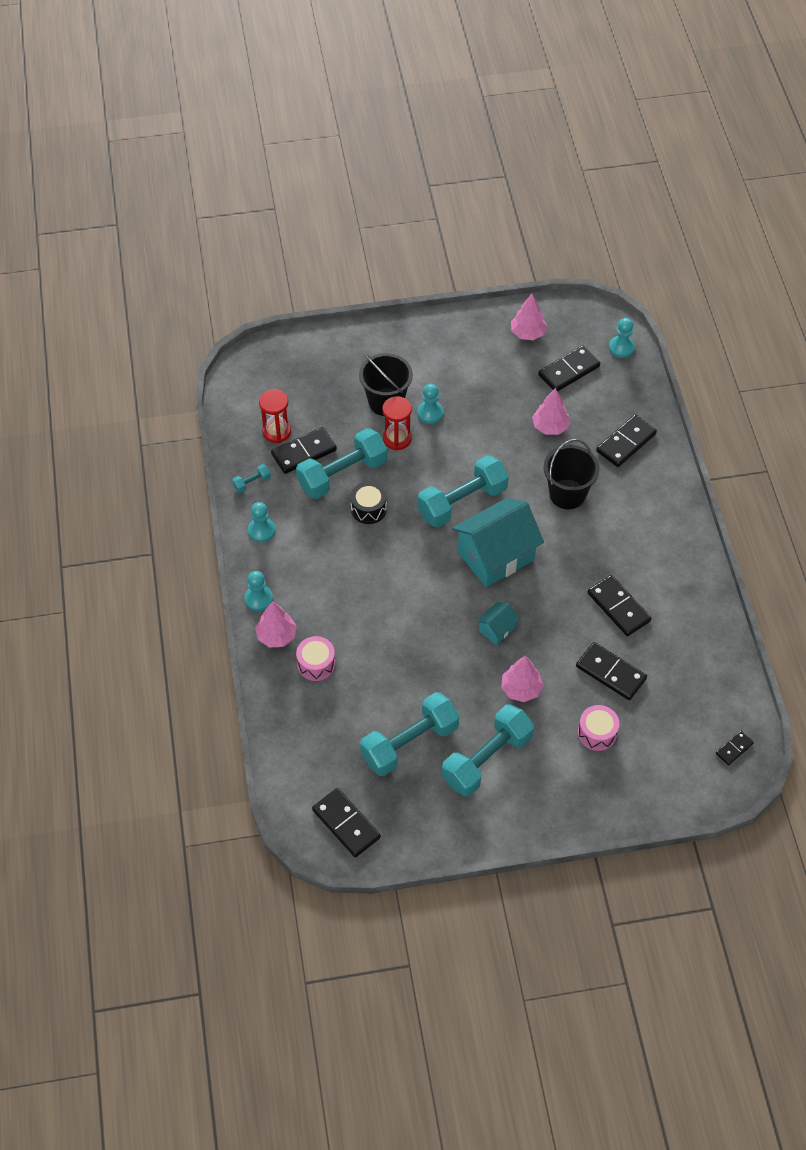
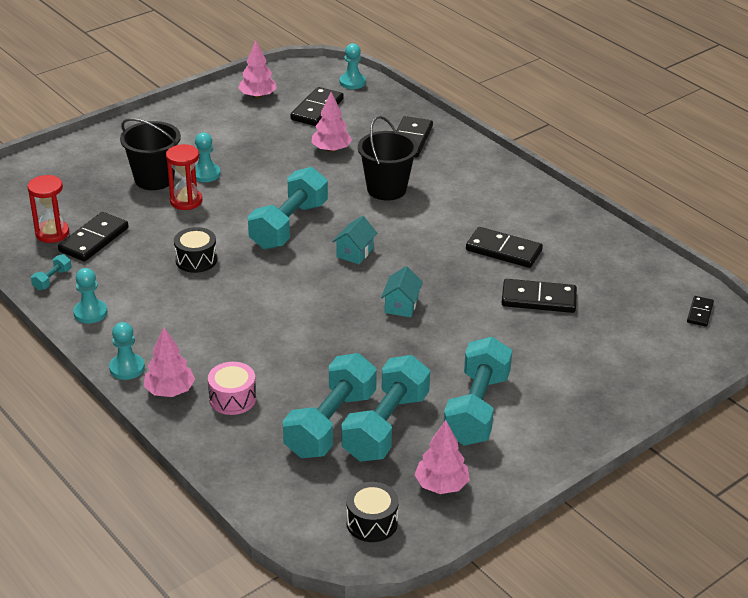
camera: 30 degrees left, 20 degrees down
turquoise dumbbell [296,428,387,499] -> turquoise dumbbell moved to [283,353,377,458]
black domino [312,788,381,857] -> black drum [346,482,399,542]
turquoise house [452,498,544,587] -> turquoise house [332,216,377,264], size x0.46
pink tree [501,656,543,702] -> pink tree moved to [414,420,470,494]
pink drum [578,705,619,751] -> none

